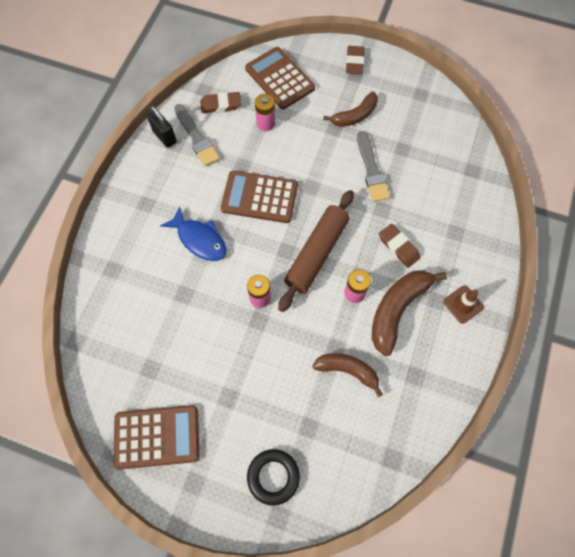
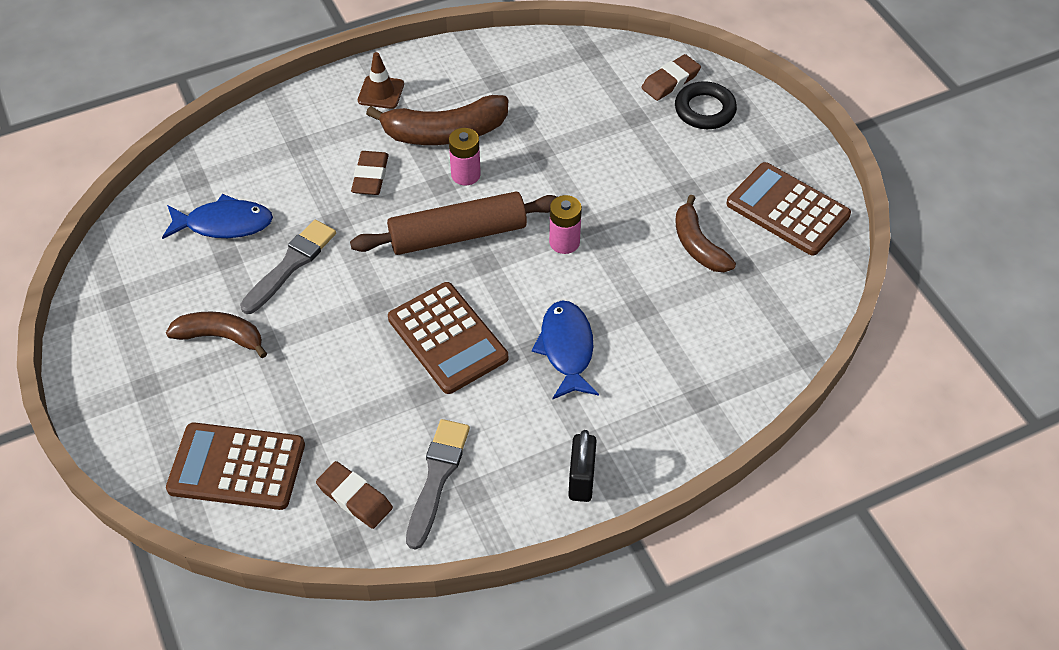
camera: 135 degrees left, 15 degrees down
black padlock [147,106,177,148] -> black padlock moved to [568,430,597,502]
brown calculator [245,47,315,109] -> brown calculator turned 90 degrees clockwise [166,422,305,510]
pink battery [255,94,275,131] -> none
brown banana [312,353,383,397] -> brown banana moved to [675,195,736,272]
brown eraser [346,46,364,74] -> brown eraser moved to [641,54,701,101]
none -> blue fish [162,194,273,239]

